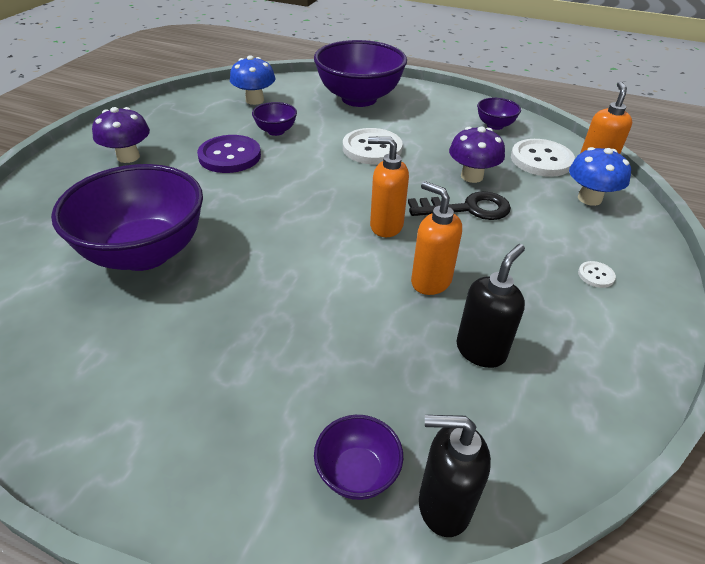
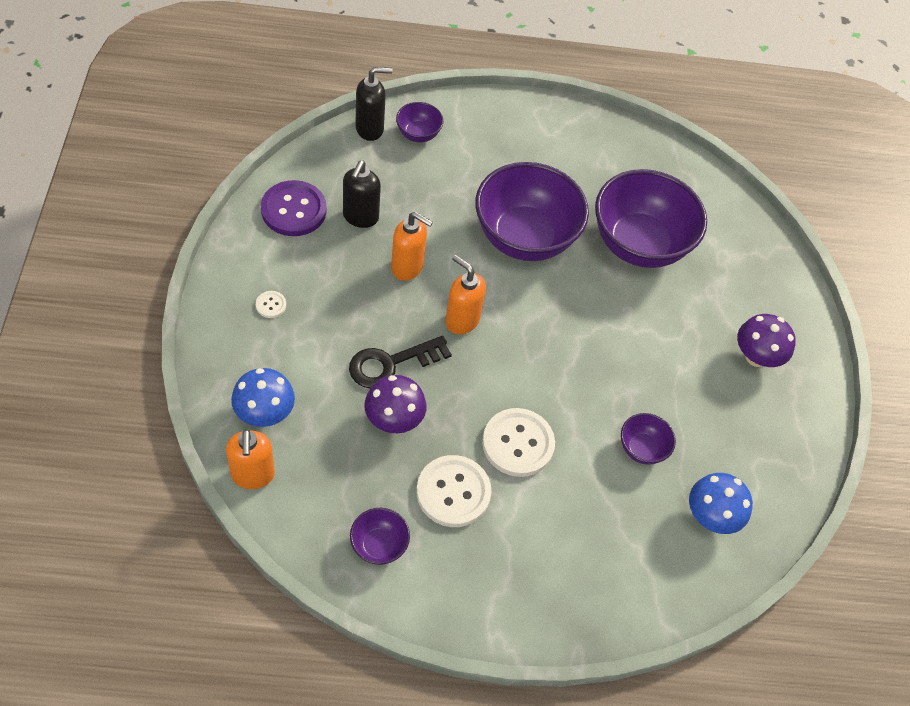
camera: 155 degrees right, 15 degrees up
purple button [197,135,261,173] -> purple button moved to [261,180,327,236]
purple bowl [314,40,407,107] -> purple bowl moved to [475,162,589,261]
orange soap dispenser [368,137,409,237] -> orange soap dispenser turned 135 degrees counterclockwise [445,255,486,334]
white button [511,139,575,177] -> white button moved to [416,455,491,527]

